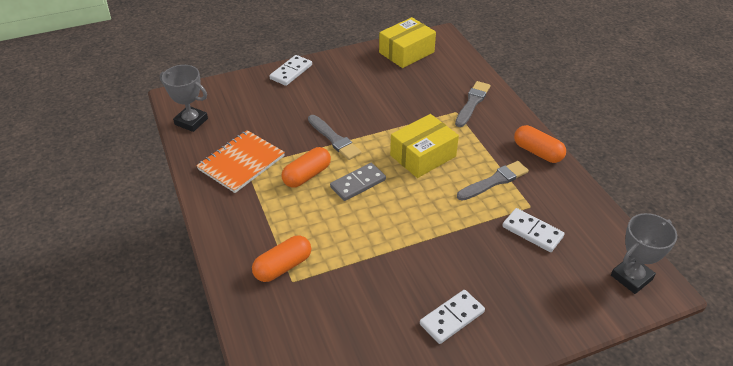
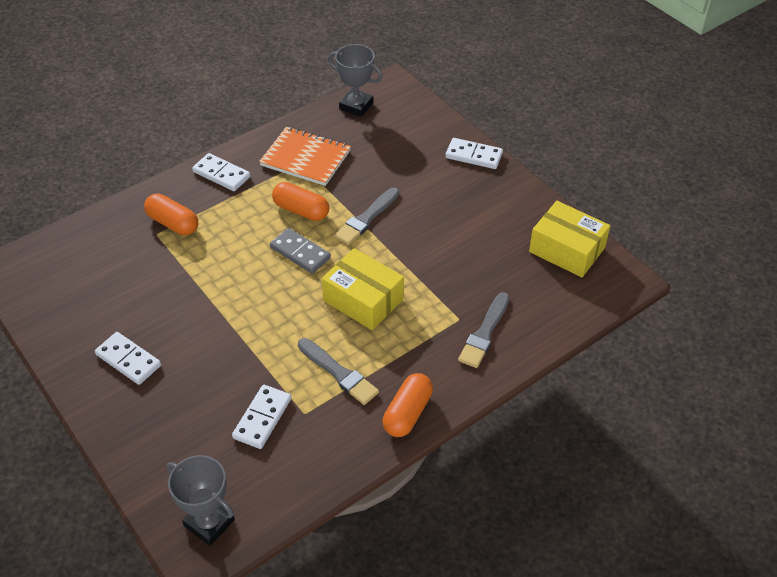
camera: 75 degrees right, 5 degrees up
grey trophy [160,65,208,132] -> grey trophy turned 75 degrees counterclockwise [328,44,383,117]
grey brush [455,81,490,127] -> grey brush turned 105 degrees clockwise [458,292,509,368]
none -> white domino [192,153,250,191]

